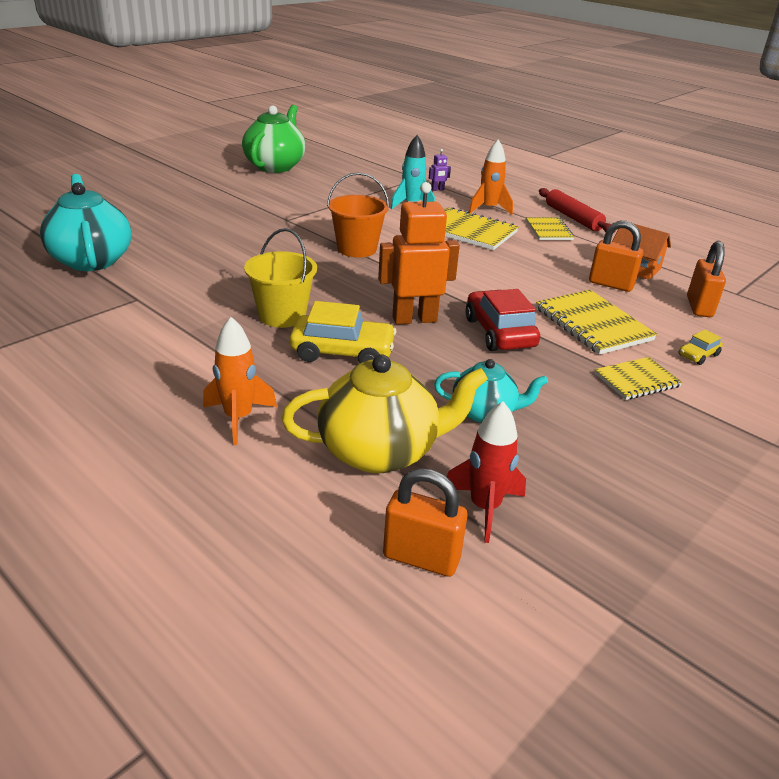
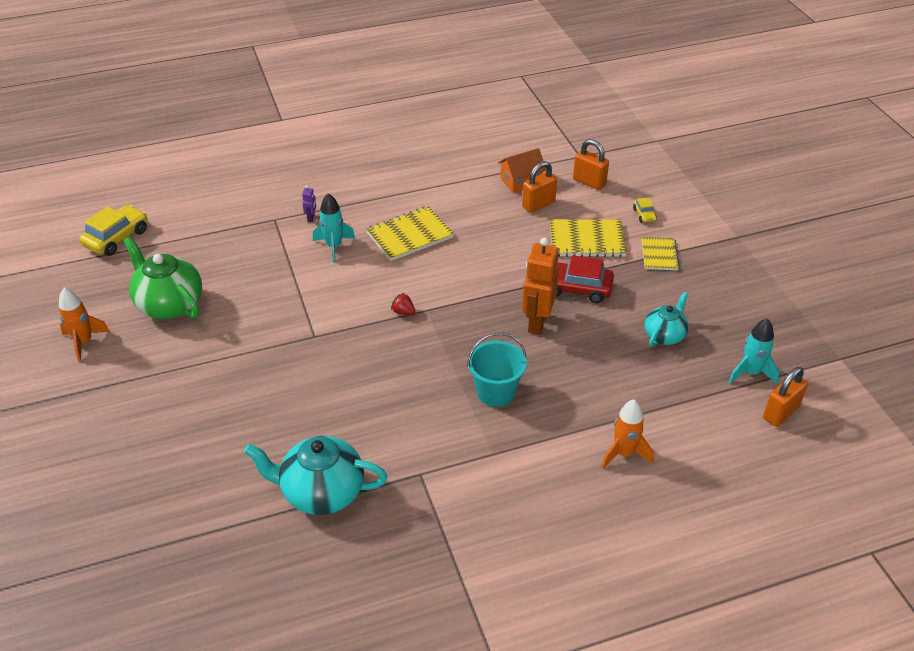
camera: 60 degrees left, 10 degrees up
yellow bucket [244,228,317,328] -> turquoise bucket [467,333,527,407]
yellow teapot [281,354,488,473] -> none
yellow car [290,301,396,363] -> yellow car moved to [79,205,147,256]
orange bucket [327,172,390,258] -> red strawberry [391,293,415,315]
red rocket [447,401,526,543] -> turquoise rocket [729,318,779,384]
orange rocket [469,139,513,215] -> orange rocket moved to [59,288,110,362]
yellow notebook [526,217,574,240] -> none
red rolling pin [539,188,615,233] -> none

